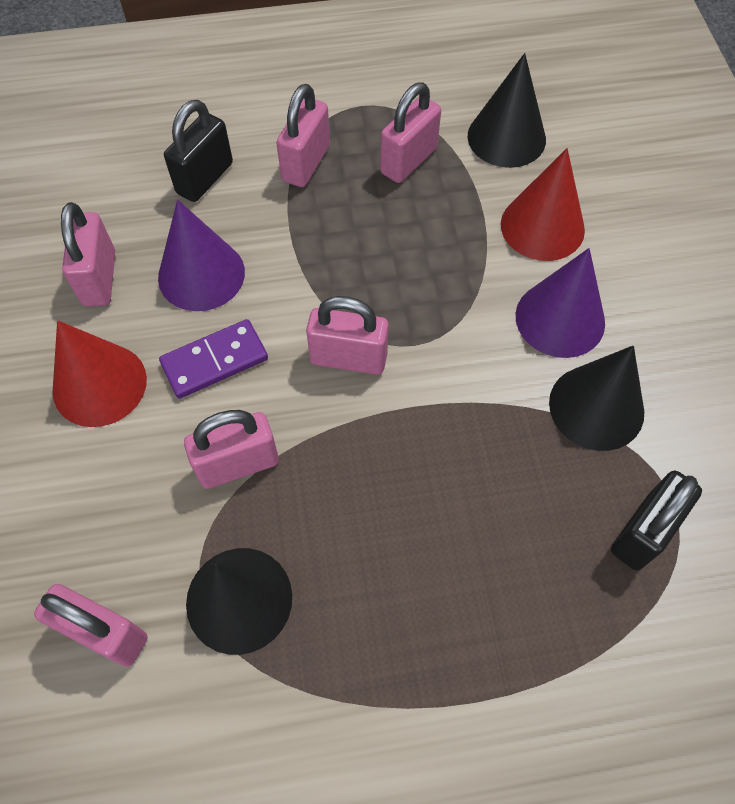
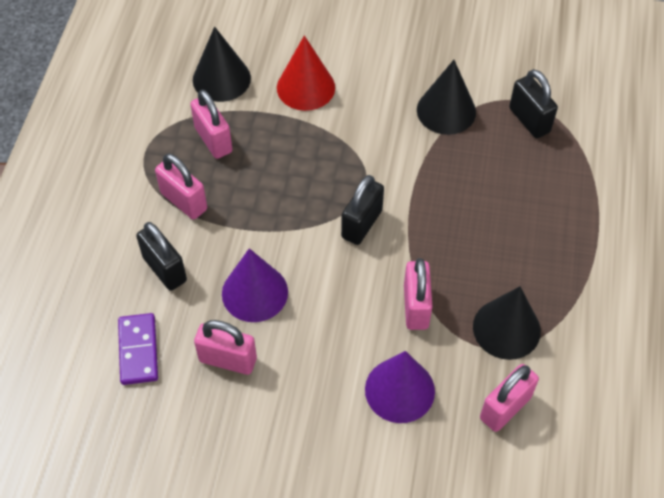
camera: 70 degrees left, 5 degrees down
red cone [53,320,147,427] -> none
purple domino [159,319,268,399] -> purple domino moved to [118,313,158,385]
pink padlock [306,296,389,375] -> black padlock [341,175,384,245]
purple cone [516,248,605,358] -> purple cone moved to [365,351,435,423]

